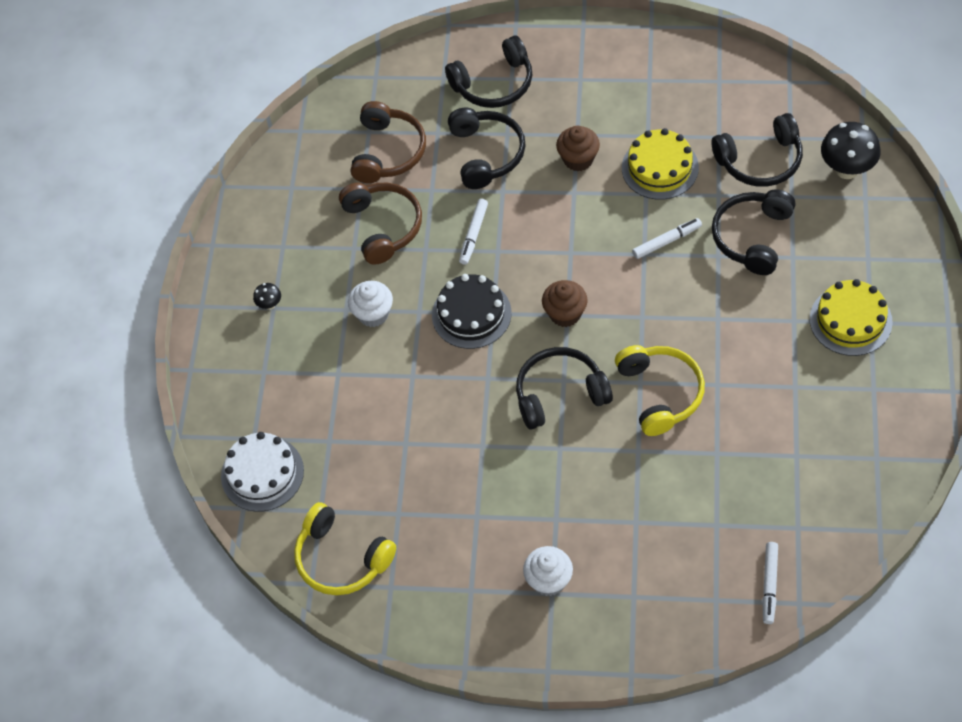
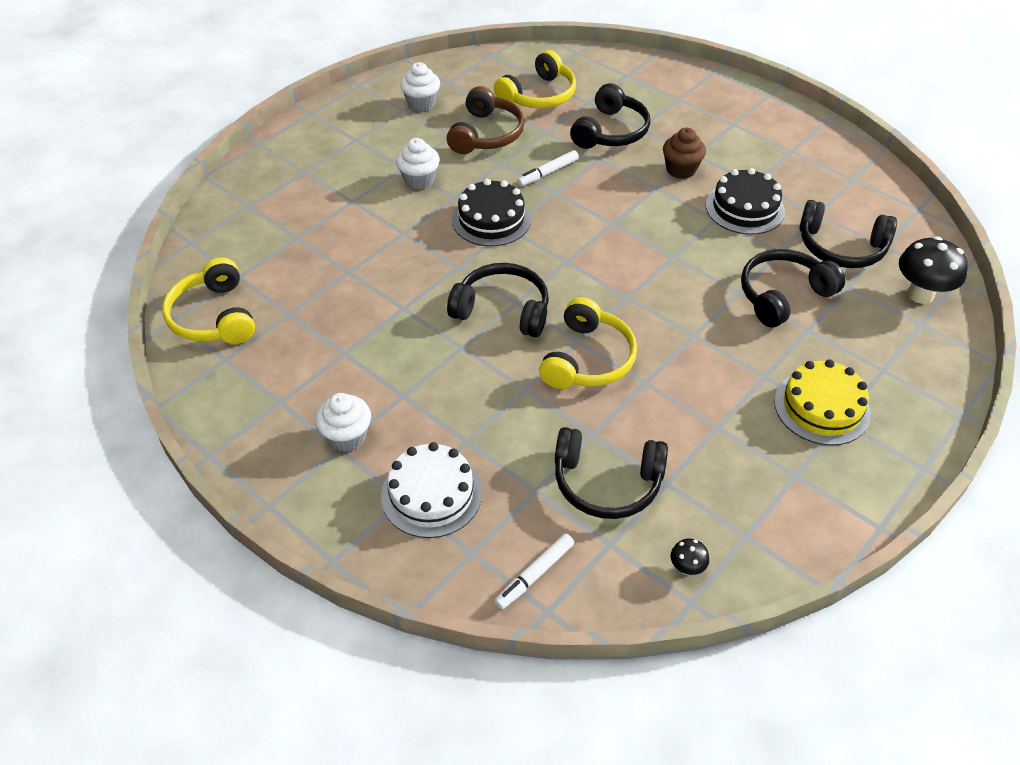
camera: 30 degrees right, 10 degrees down
white cake [221,432,304,512] -> white cake moved to [381,442,482,538]
black mushroom [253,283,281,310] -> black mushroom moved to [670,539,709,575]
brown headphones [351,101,426,183] -> yellow headphones [494,50,576,109]
black headphones [445,36,532,108] -> black headphones moved to [555,427,668,519]
brown cupcake [542,280,587,327] -> none
yellow cake [622,128,699,200] -> black cake [706,168,785,235]
white marker [632,218,702,259] -> none
none -> white cupcake [400,62,440,111]

